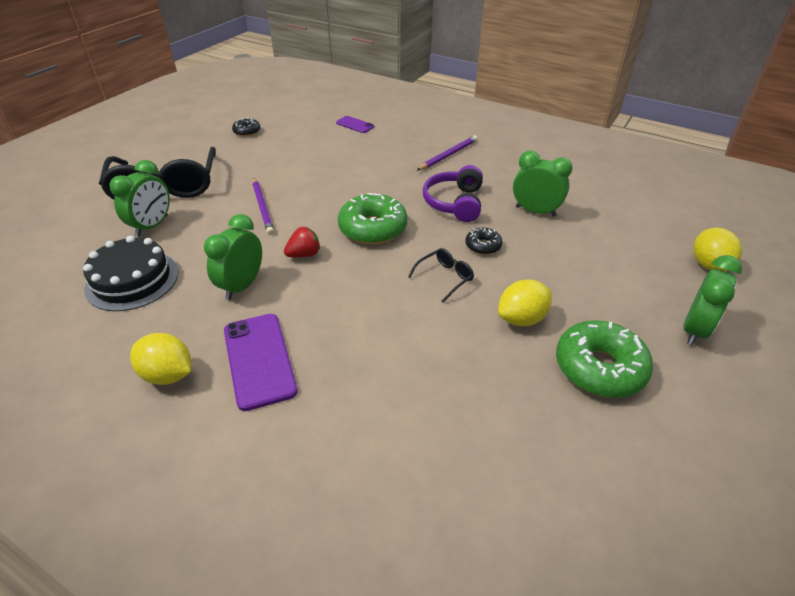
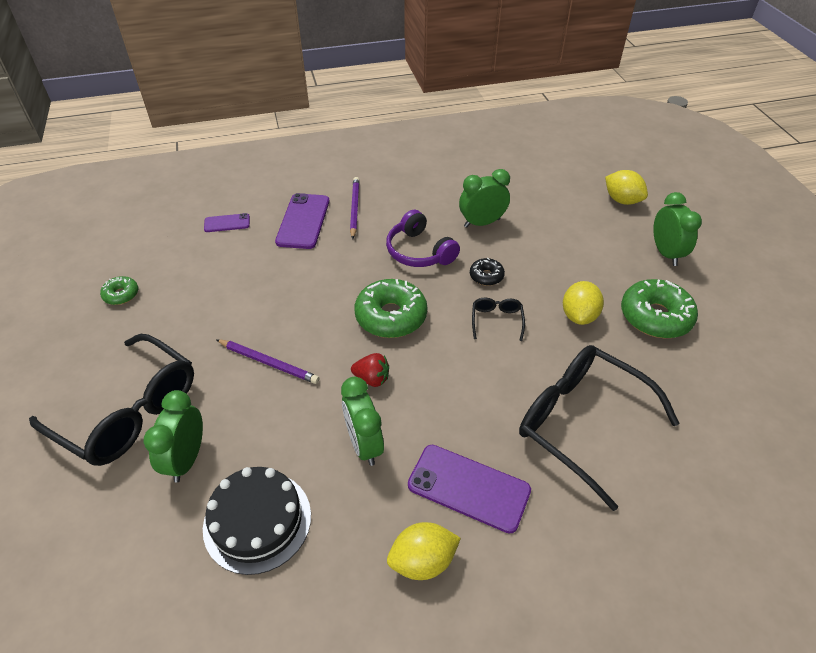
camera: 45 degrees left, 5 degrees up
green clock [110,160,170,237] -> green clock turned 150 degrees counterclockwise [144,390,203,482]
black donut [232,117,260,137] -> green donut [100,276,138,305]
red strawberry [284,227,320,258] -> red strawberry turned 90 degrees clockwise [351,353,389,387]
none -> purple phone [275,193,329,249]
none -> black glasses [519,345,680,511]

